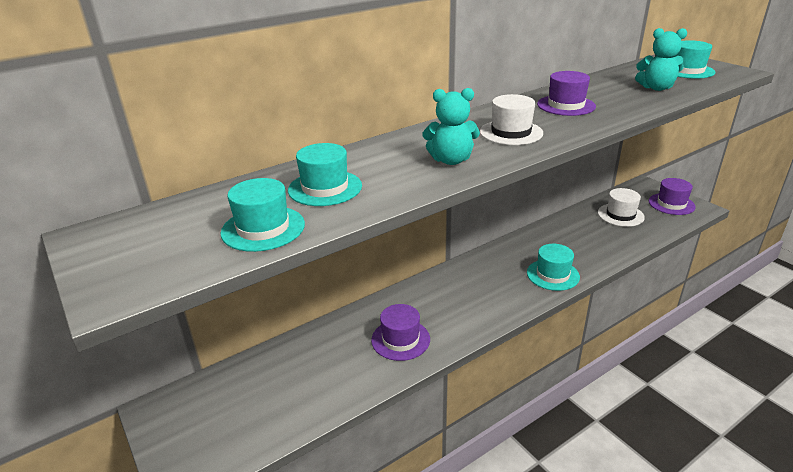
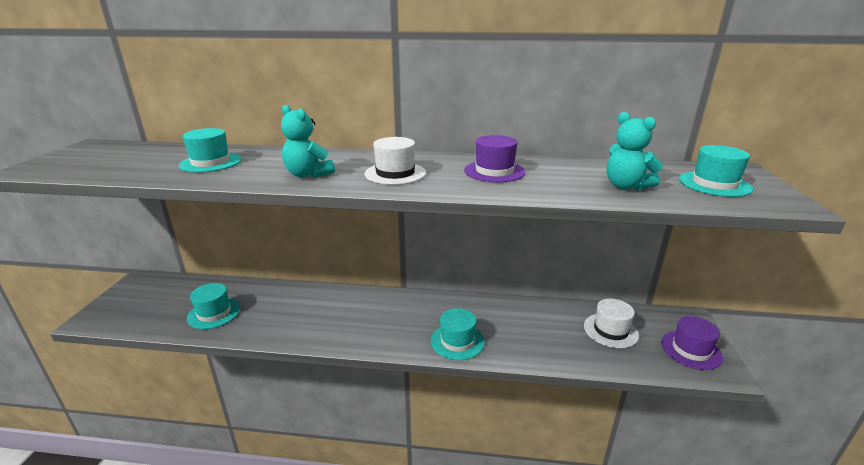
camera: 40 degrees right, 5 degrees down
turquoise hat [220,178,305,252] -> turquoise hat moved to [187,283,241,329]
purple hat [371,304,430,361] -> none

